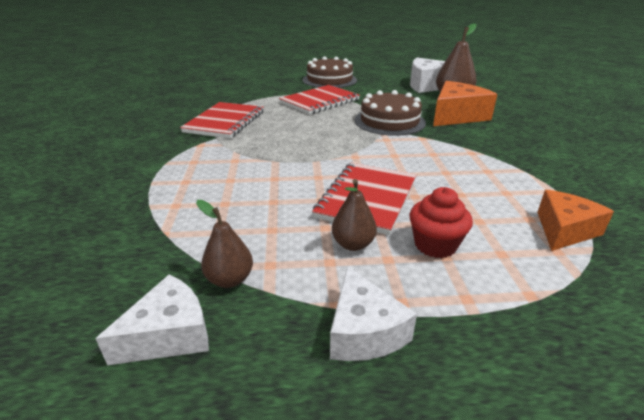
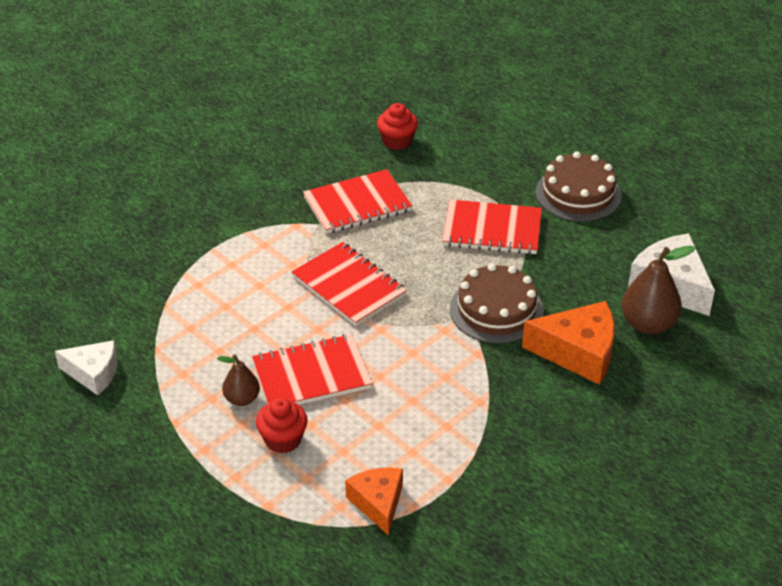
camera: 50 degrees right, 10 degrees up
brown pear [196,200,253,288] -> none
white cheese [330,266,417,361] -> none
orange cheese [537,190,614,251] -> orange cheese turned 105 degrees counterclockwise [345,468,403,535]
none -> red notebook [291,242,407,326]
none -> red cupcake [377,103,418,150]

